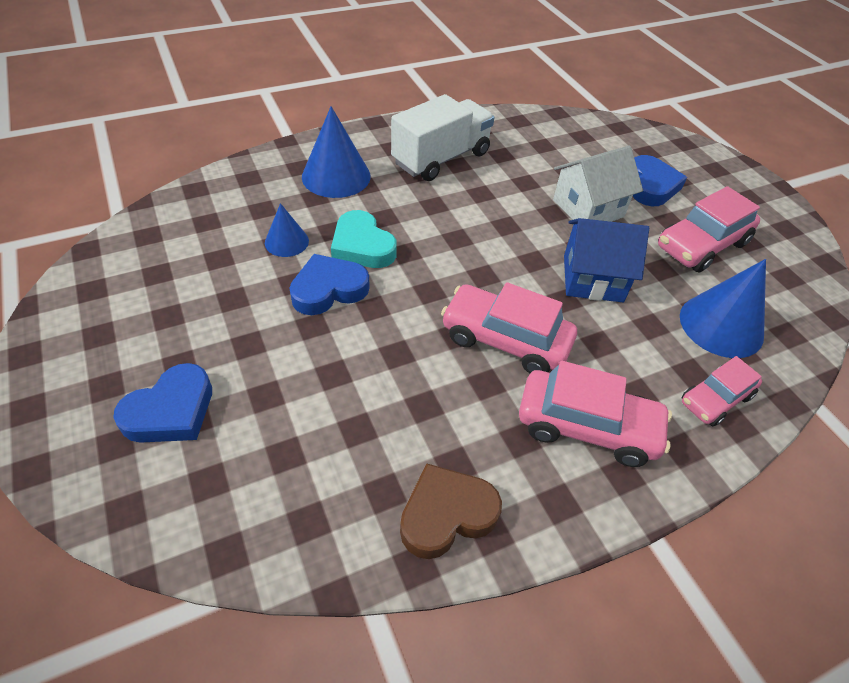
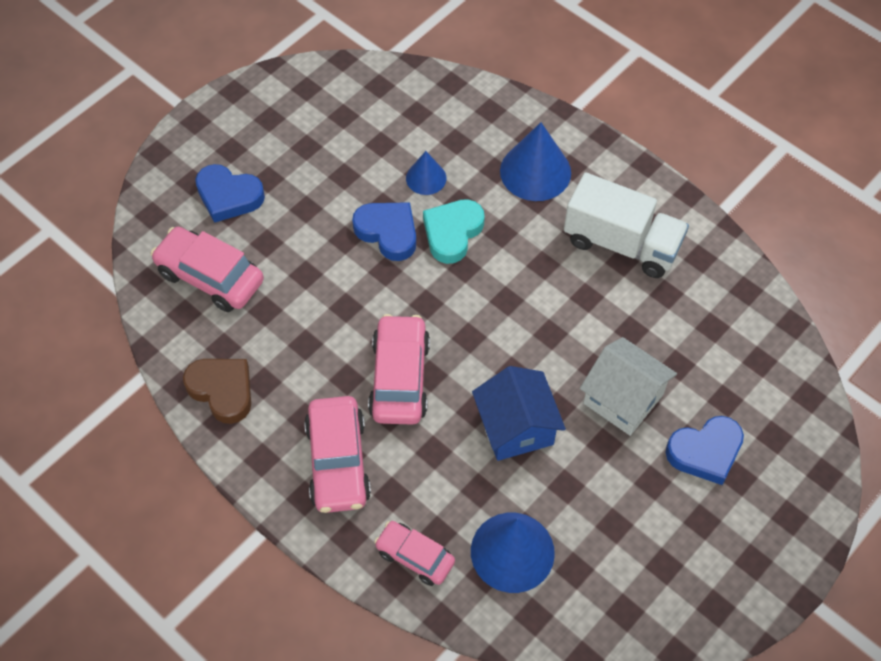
camera: 70 degrees right, 10 degrees up
pink car [658,186,760,273] -> pink car moved to [150,227,264,312]

